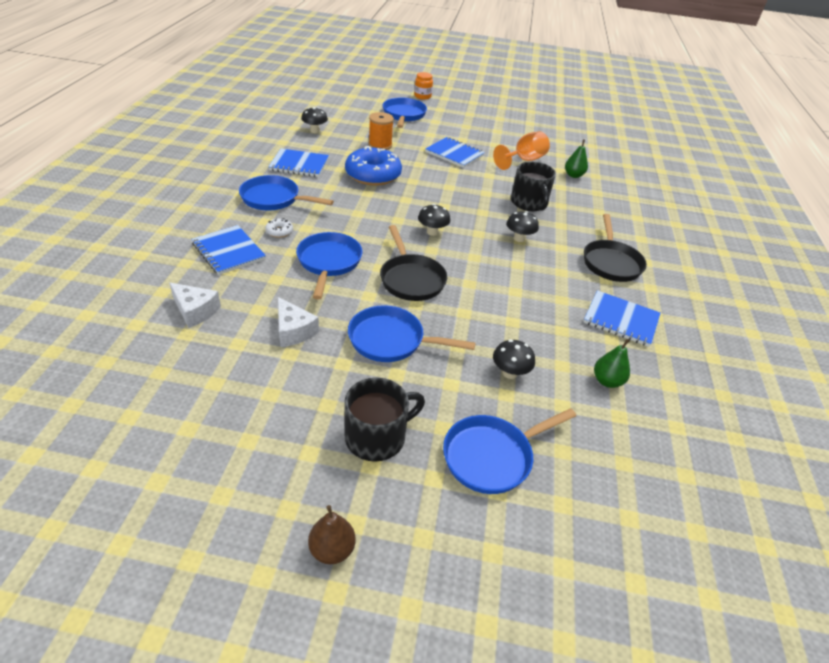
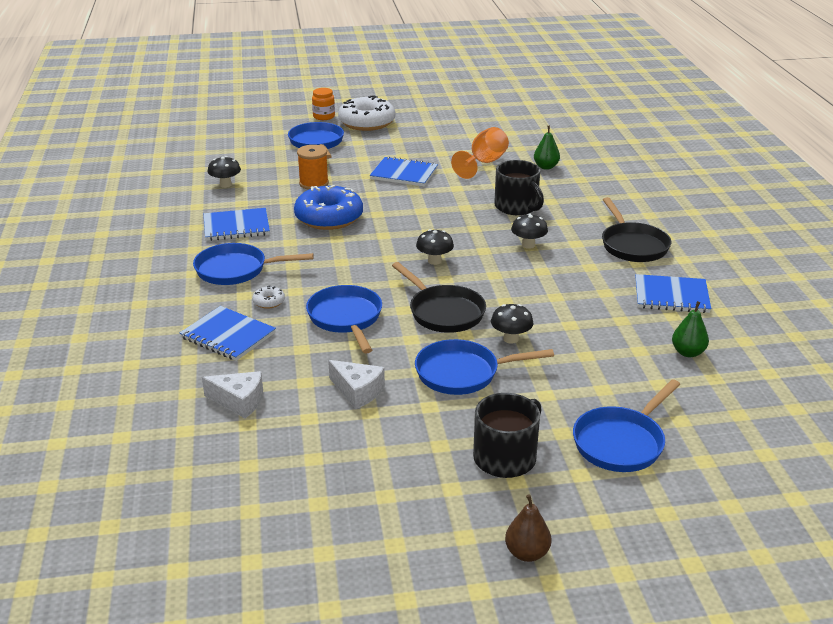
camera: 15 degrees left, 10 degrees down
black mushroom [493,340,535,379] -> black mushroom moved to [491,304,534,344]
none -> white donut [338,95,395,131]

